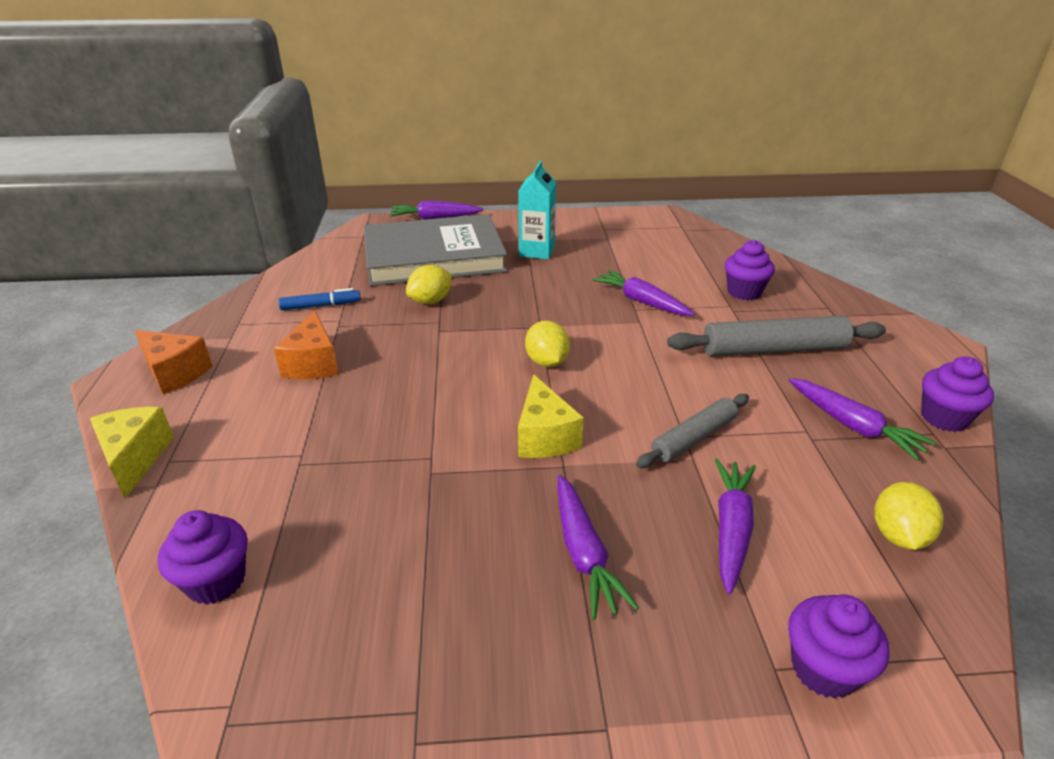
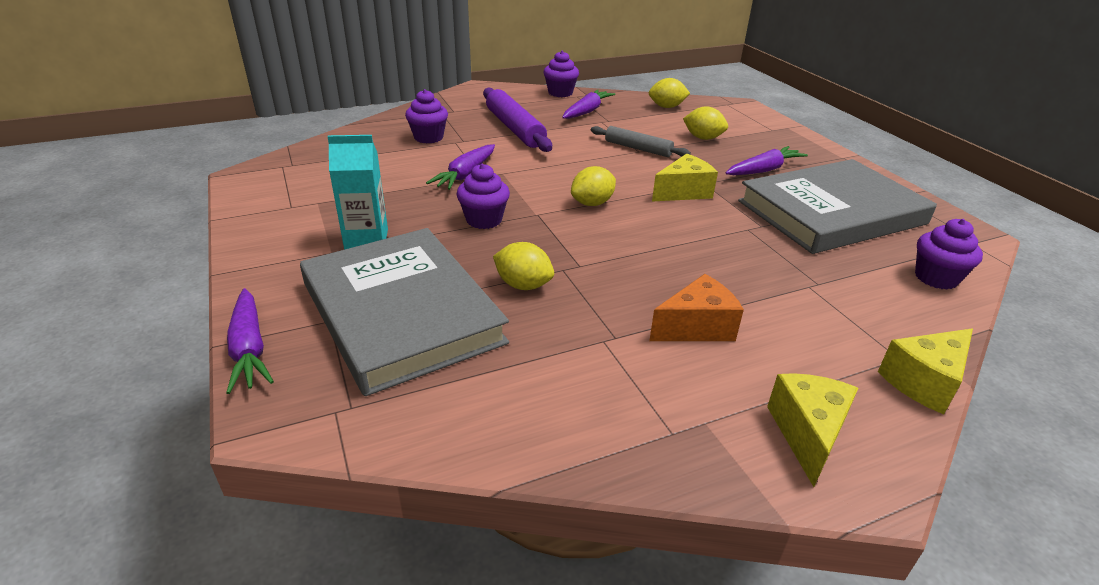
camera: 110 degrees left, 0 degrees up
orange cheese [135,330,212,394] -> yellow cheese [767,373,858,487]
blue marker [278,288,361,310] -> none
grey rolling pin [667,315,886,356] -> purple rolling pin [483,88,552,152]
purple carrot [715,459,756,595] -> yellow lemon [683,106,728,140]
purple cupcake [788,594,890,699] -> purple cupcake moved to [457,164,510,229]
none -> grey book [738,159,937,254]

